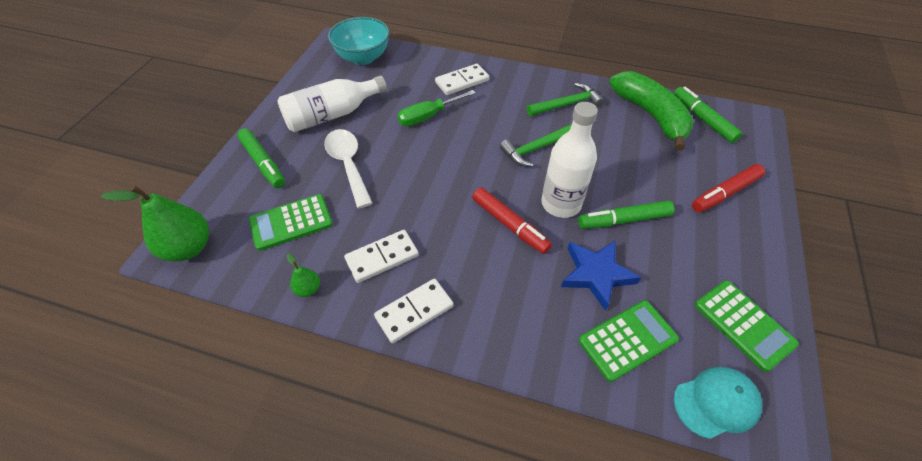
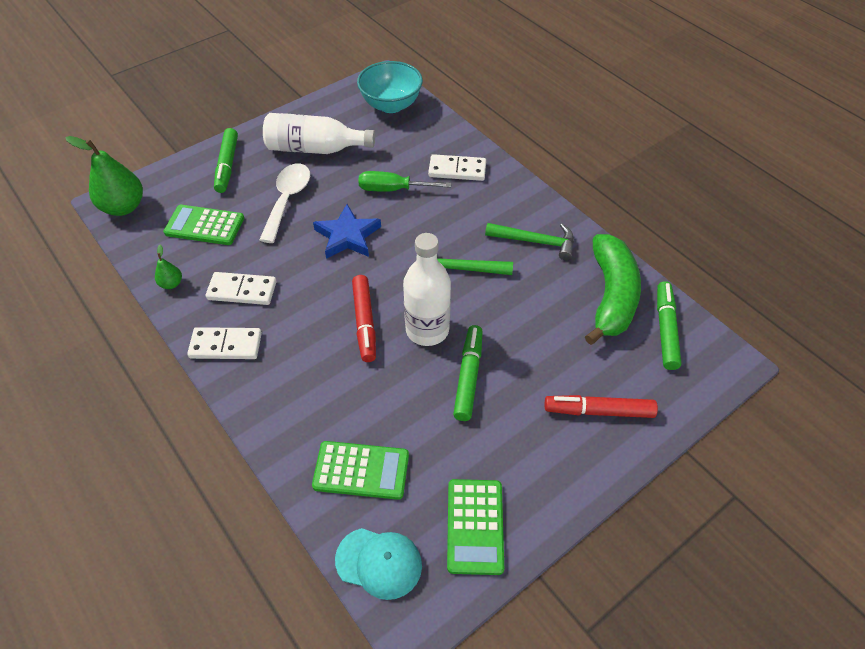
camera: 35 degrees right, 0 degrees up
blue star [561,240,641,311] -> blue star moved to [313,204,381,259]
green marker [578,200,675,229] -> green marker turned 75 degrees clockwise [453,325,483,421]

